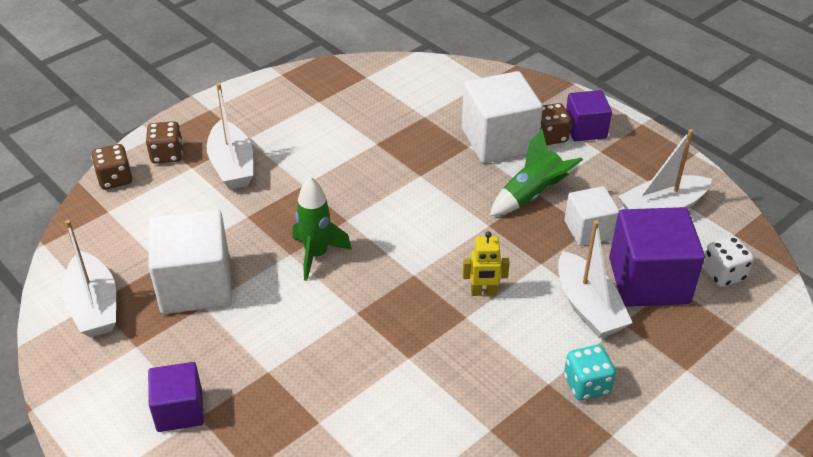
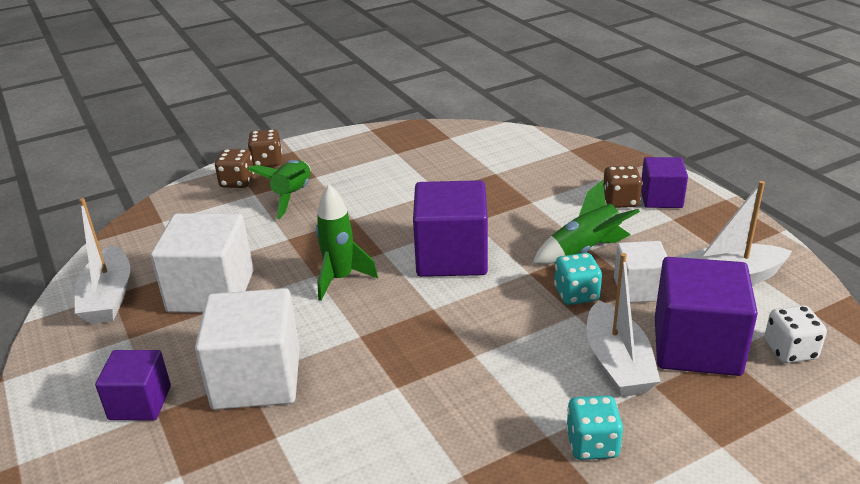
camera: 15 degrees right, 10 degrees down
brown dice [91,144,132,189] -> brown dice moved to [248,129,282,167]
white boat [207,83,253,189] -> green rocket [247,160,311,219]
white cube [462,71,543,163] -> white cube moved to [195,288,300,410]
yellow robot [463,231,510,296] -> none
none -> purple cube [413,180,488,277]
none -> turquoise dice [554,253,602,305]

